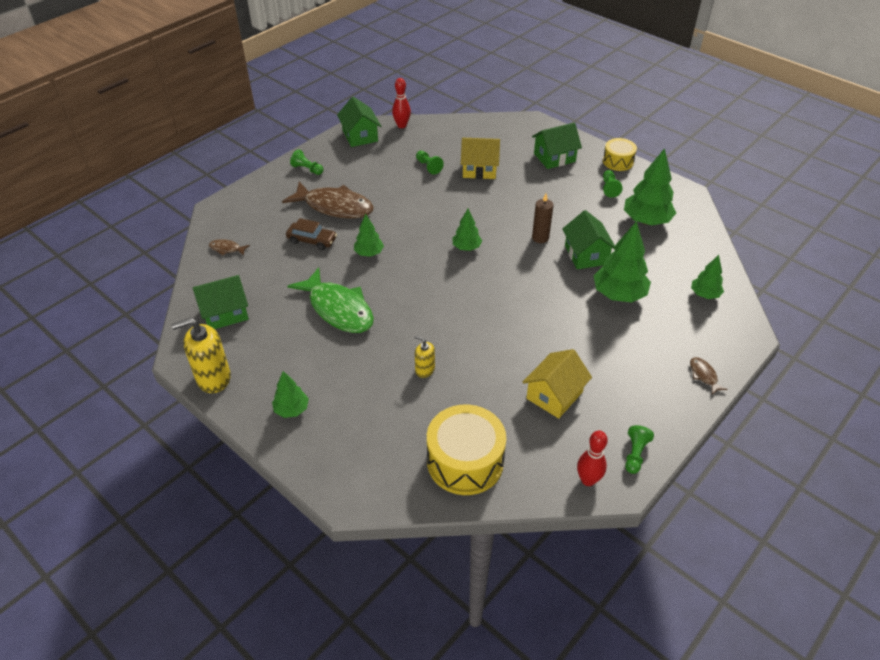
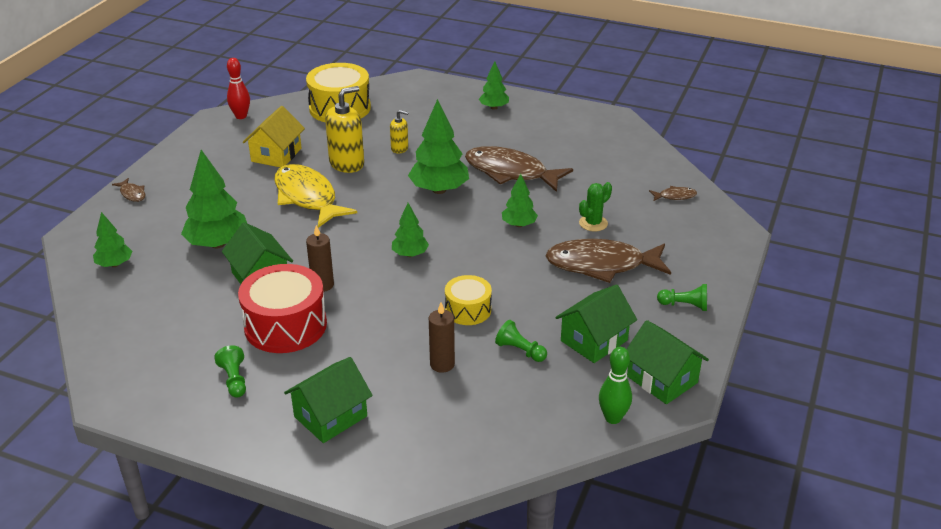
camera: 160 degrees right, 10 degrees down
yellow soap dispenser [172,318,231,393] -> yellow soap dispenser moved to [325,86,364,173]
green house [193,275,249,329] -> green house moved to [555,285,637,363]
brown car [286,218,337,250] -> green cactus [579,182,612,232]
green fish [288,267,374,333] -> brown fish [465,146,573,192]
red bowling pin [392,78,411,128] -> green bowling pin [599,347,632,424]
yellow house [461,138,500,179] -> brown candle [429,302,455,373]
yellow drum [603,138,637,171] -> yellow drum moved to [445,275,492,325]
green tree [624,148,676,225] -> green tree moved to [408,99,469,194]
green pawn [625,425,654,474] -> none
none -> red drum [238,264,327,353]
none -> yellow fish [274,164,357,228]

